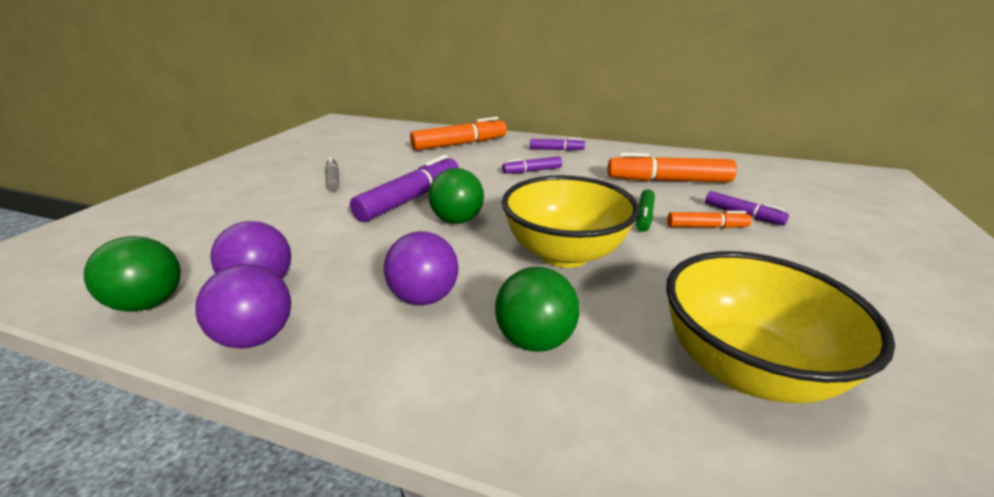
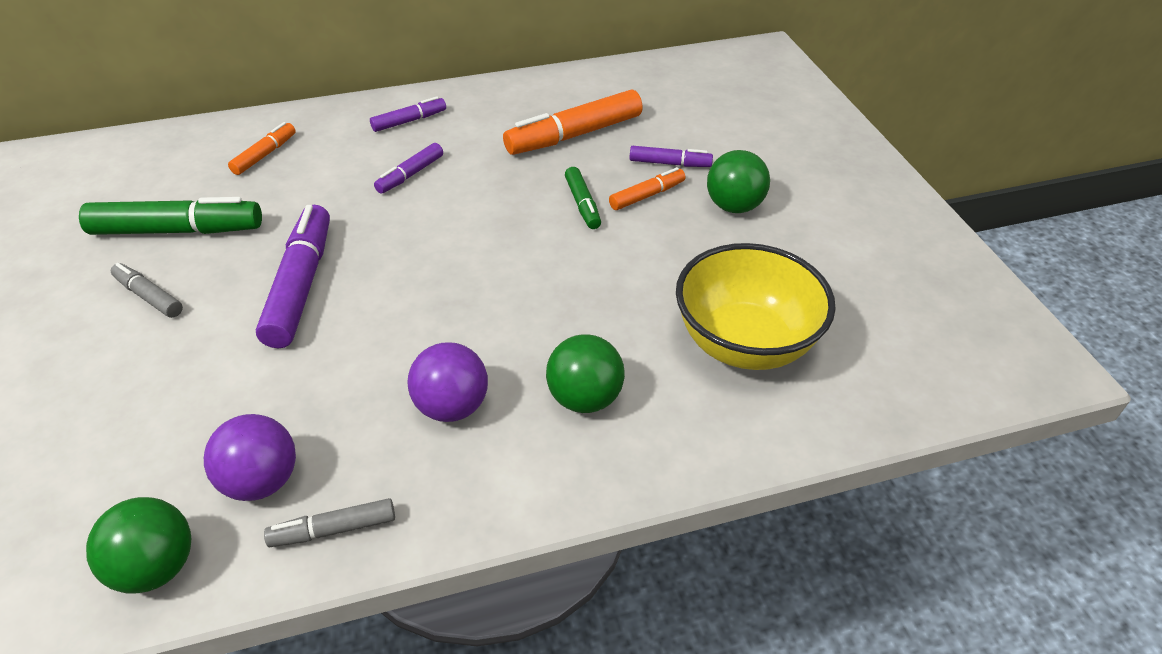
camera: 35 degrees left, 15 degrees up
purple ball [195,264,291,349] -> grey marker [264,498,395,547]
orange marker [410,117,507,151] -> orange marker [228,122,296,175], size x0.53
green ball [429,168,484,224] -> green ball moved to [707,150,770,213]
yellow bowl [502,175,640,268] -> none
none -> green marker [79,197,262,235]

